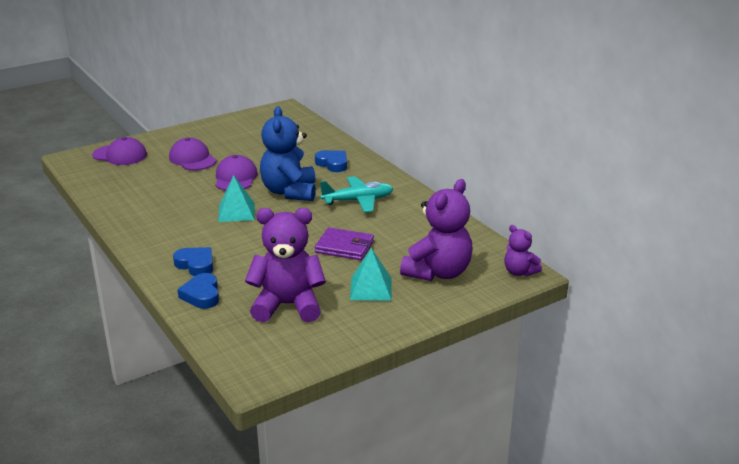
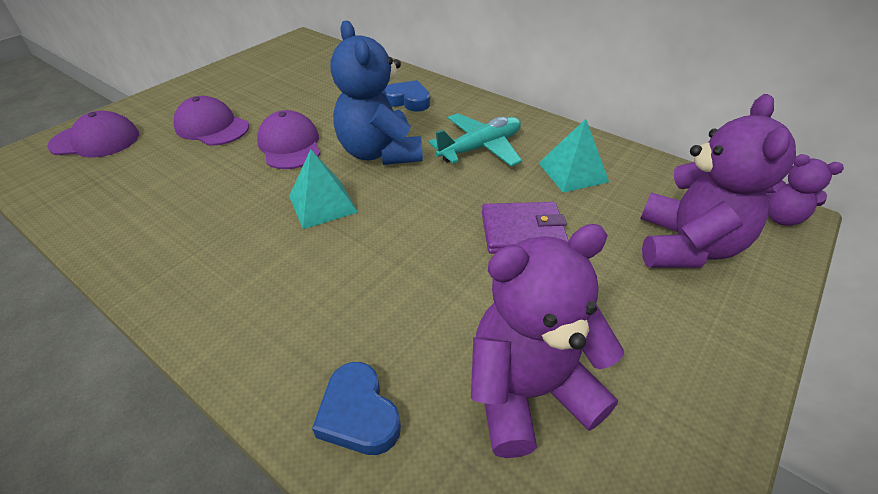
camera: 20 degrees left, 15 degrees up
blue heart [173,247,213,276] -> none
turquoise pyramid [350,248,392,301] -> turquoise pyramid moved to [539,119,609,193]

